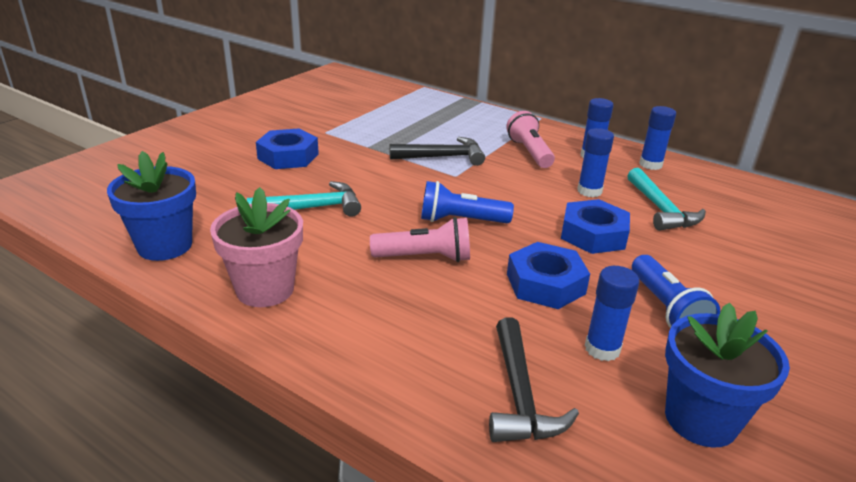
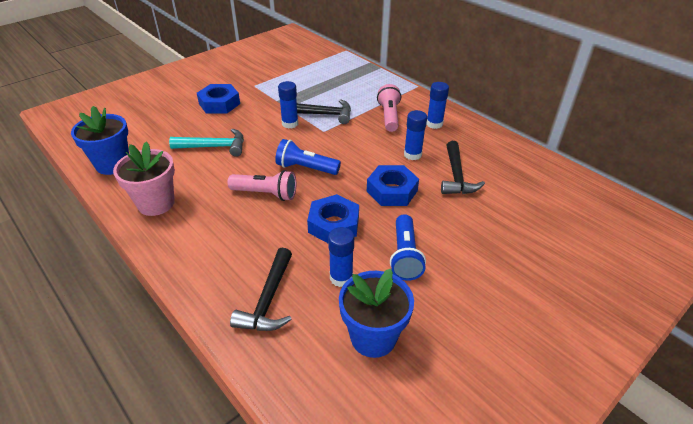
camera: 15 degrees right, 10 degrees up
turquoise hammer [627,168,706,231] -> black hammer [441,141,485,194]
blue glue stick [639,106,676,170] -> blue glue stick moved to [278,81,298,129]

